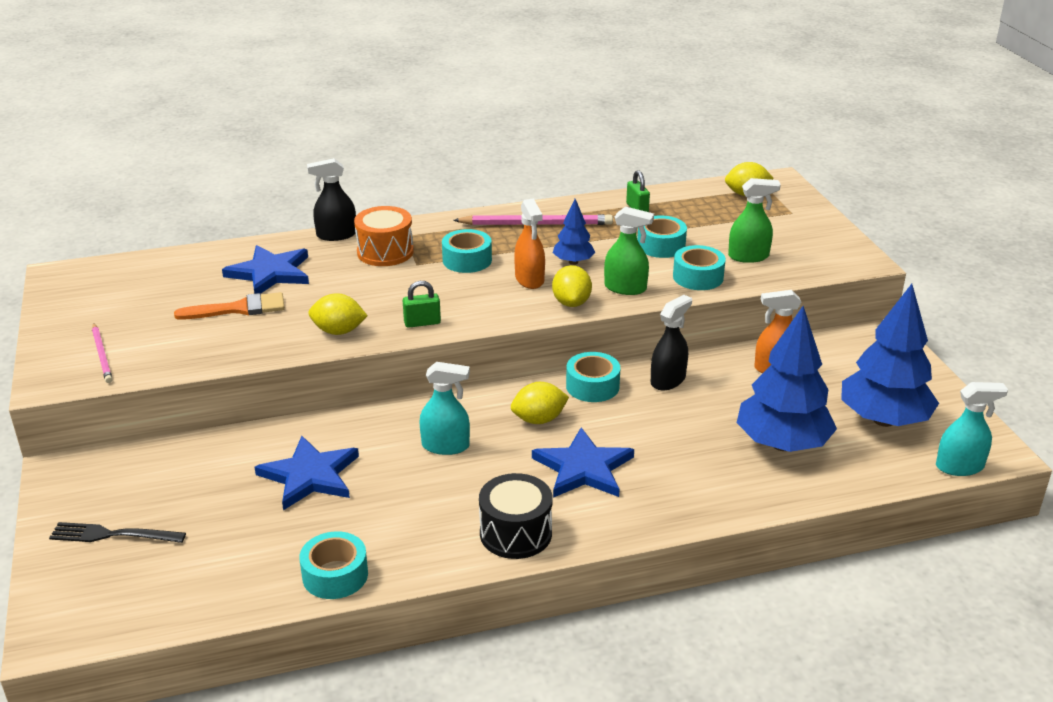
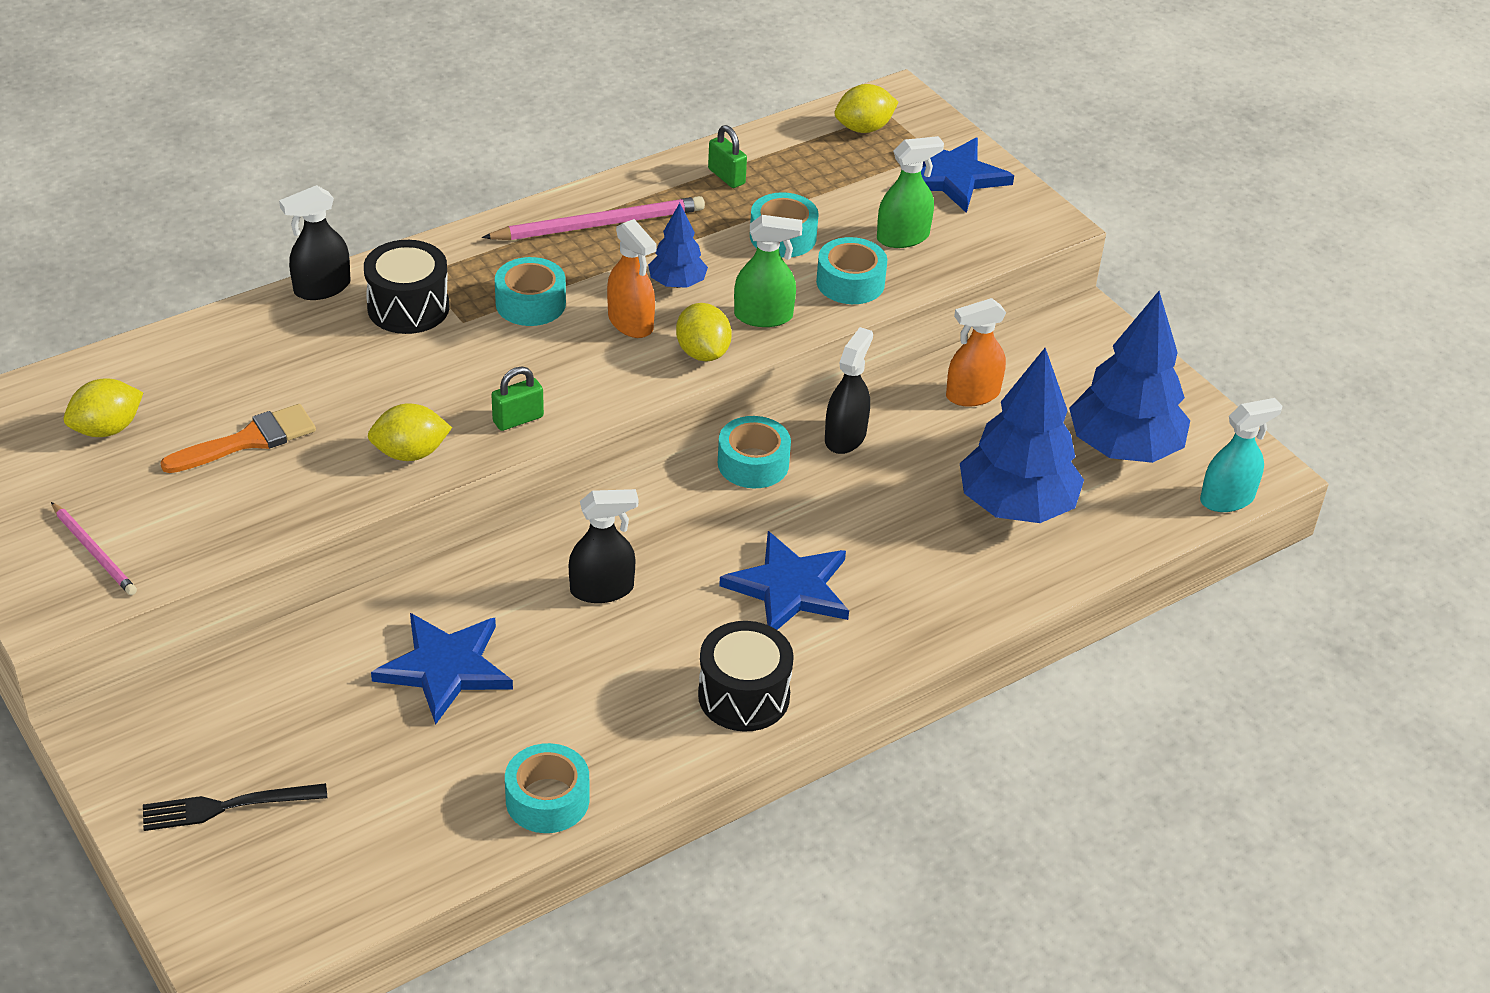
camera: 20 degrees left, 10 degrees up
blue star [222,245,309,294] -> blue star moved to [921,138,1014,213]
orange drum [354,206,414,266] -> black drum [364,240,450,334]
turquoise spray bottle [420,362,470,455] -> black spray bottle [569,489,638,603]
yellow lemon [511,382,569,424] -> yellow lemon moved to [64,378,143,437]

